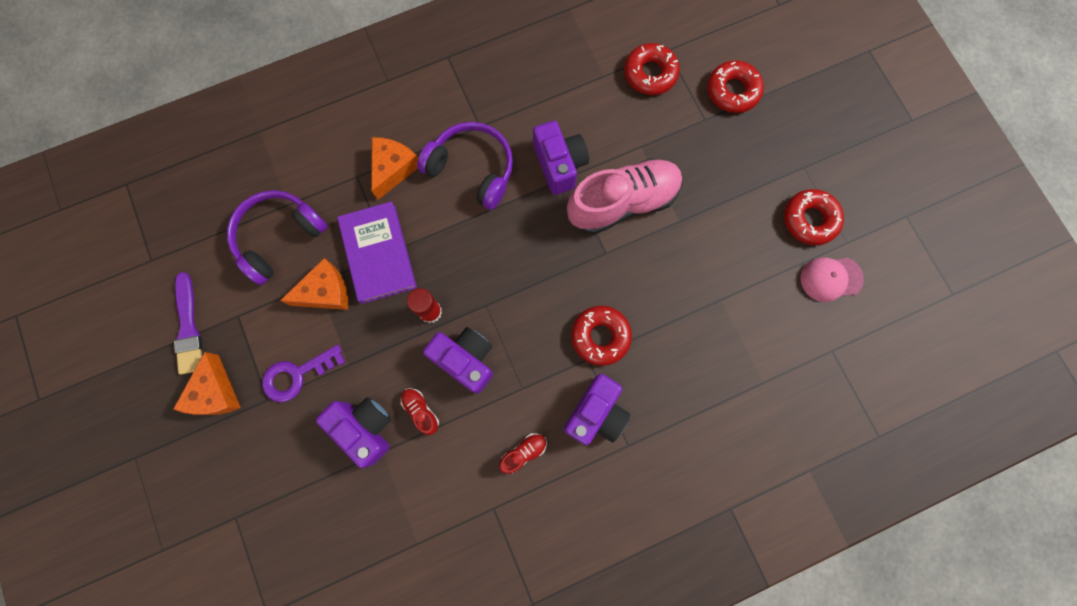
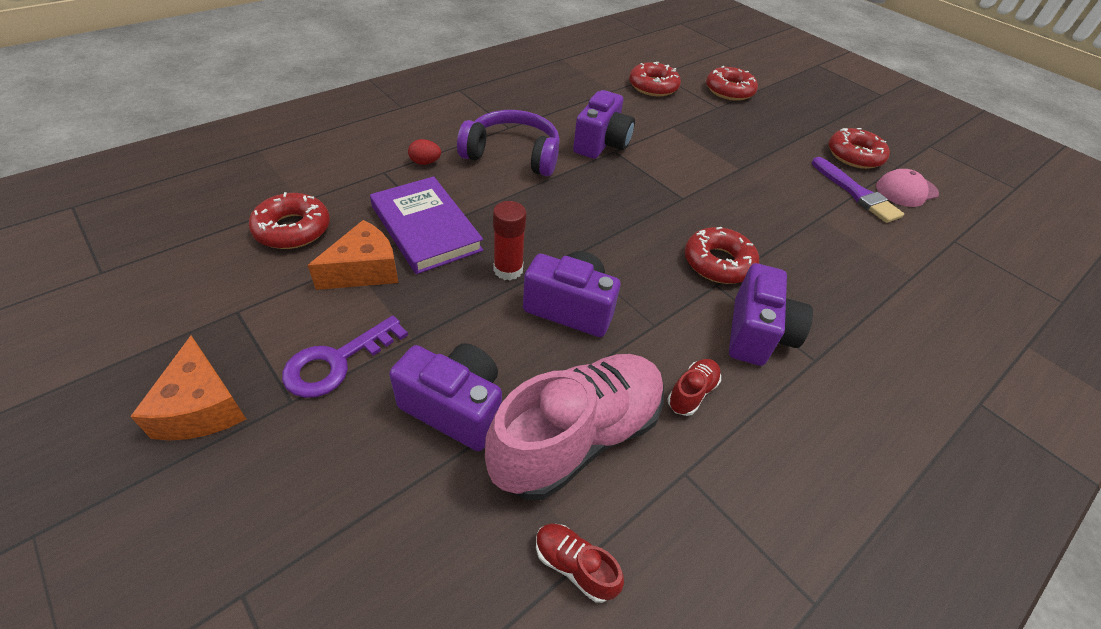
camera: 20 degrees left, 30 degrees down
purple brush [174,272,202,375] -> purple brush moved to [812,157,904,223]
purple headphones [227,190,328,285] -> red donut [249,192,330,249]
orange cheese [371,137,418,200] -> red egg [408,139,441,165]
red shoe [401,388,439,435] -> red shoe moved to [536,524,624,603]
purple camera [533,121,589,195] -> purple camera turned 60 degrees clockwise [573,90,635,159]
pink shoe [567,158,683,235] -> pink shoe moved to [485,354,664,500]

